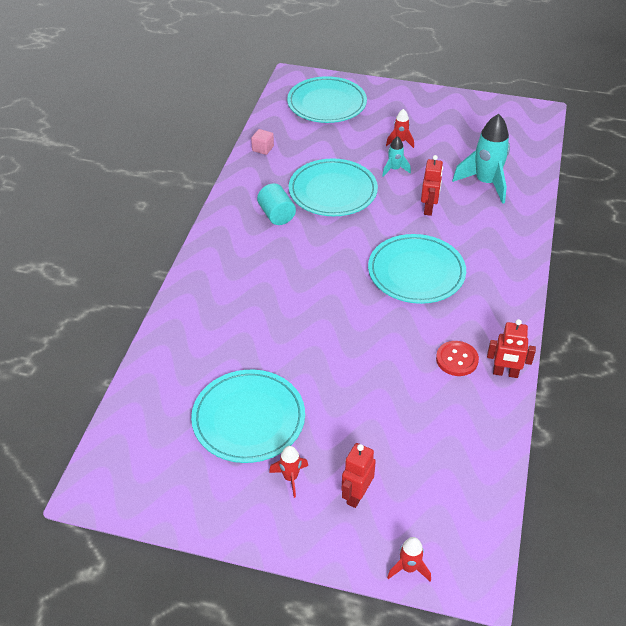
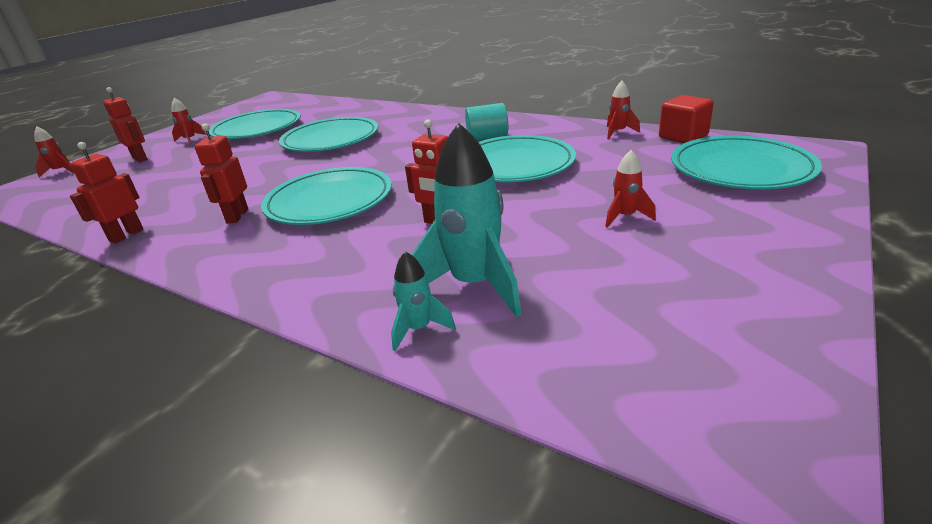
camera: 110 degrees right, 15 degrees down
pink cube [251,129,274,155] -> red rocket [607,81,640,139]
turquoise rocket [382,136,411,177] -> turquoise rocket moved to [391,251,456,351]
red button [436,341,479,376] -> none
none -> red robot [195,123,248,223]
none -> turquoise plate [279,117,378,152]
none -> red cube [659,95,714,143]

